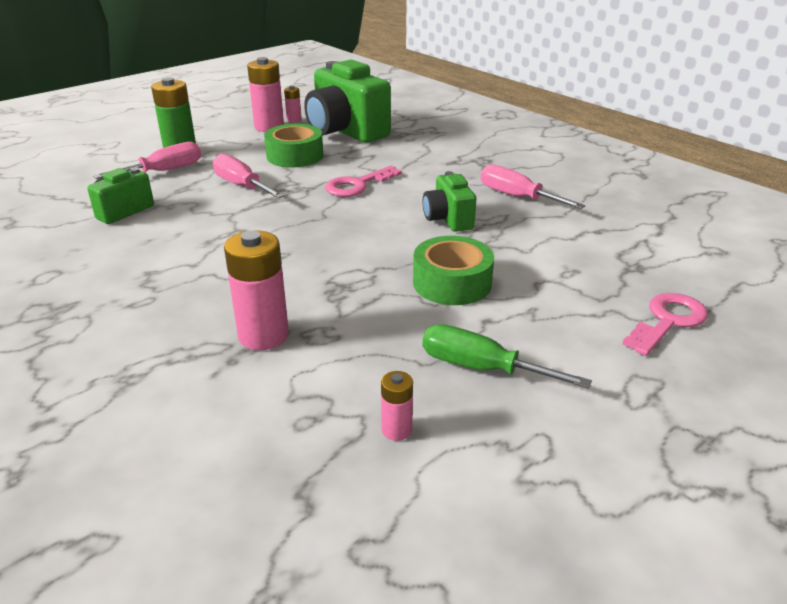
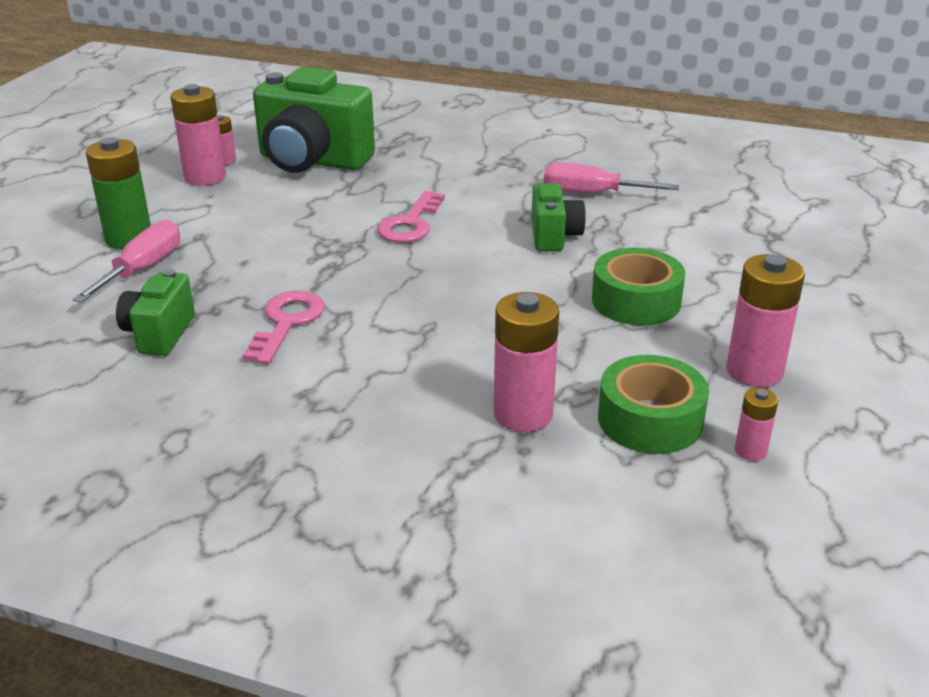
camera: 30 degrees left, 0 degrees up
pink screwdriver [213,154,285,199] -> none
green tape [264,124,323,168] -> green tape moved to [598,355,709,454]
green camera [423,171,476,232] -> green camera turned 135 degrees counterclockwise [531,183,586,251]
green screwdriver [423,324,592,389] -> pink battery [726,254,805,387]
pink key [622,293,708,356] -> pink key moved to [242,291,325,364]

